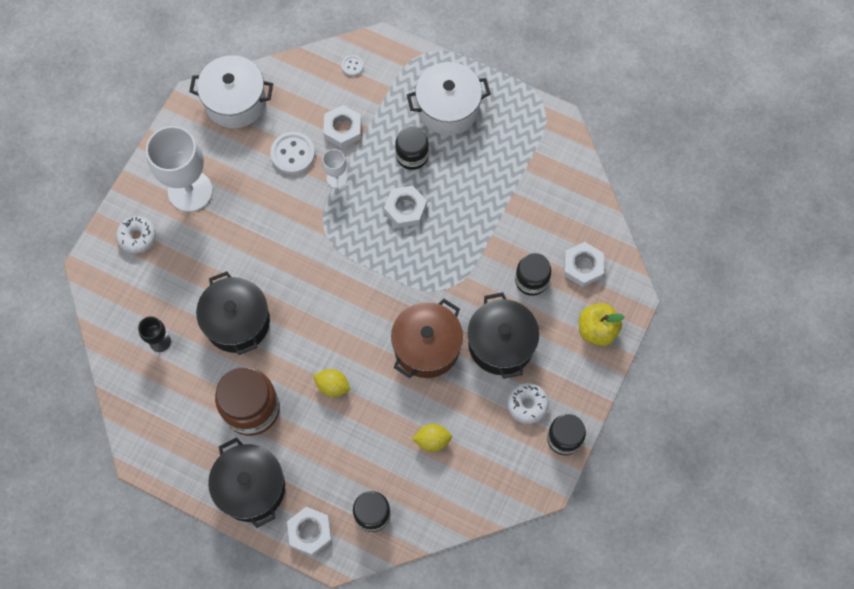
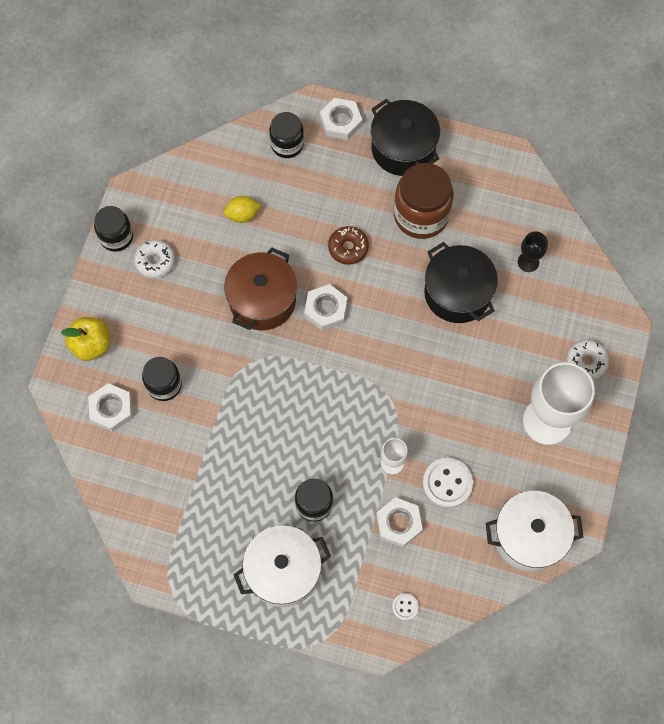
camera: 170 degrees right, 0 degrees up
yellow lemon [313,369,350,397] -> brown donut [328,226,369,265]
white nut [384,186,427,228] -> white nut moved to [304,284,347,331]
black pot [467,292,540,379] -> none

